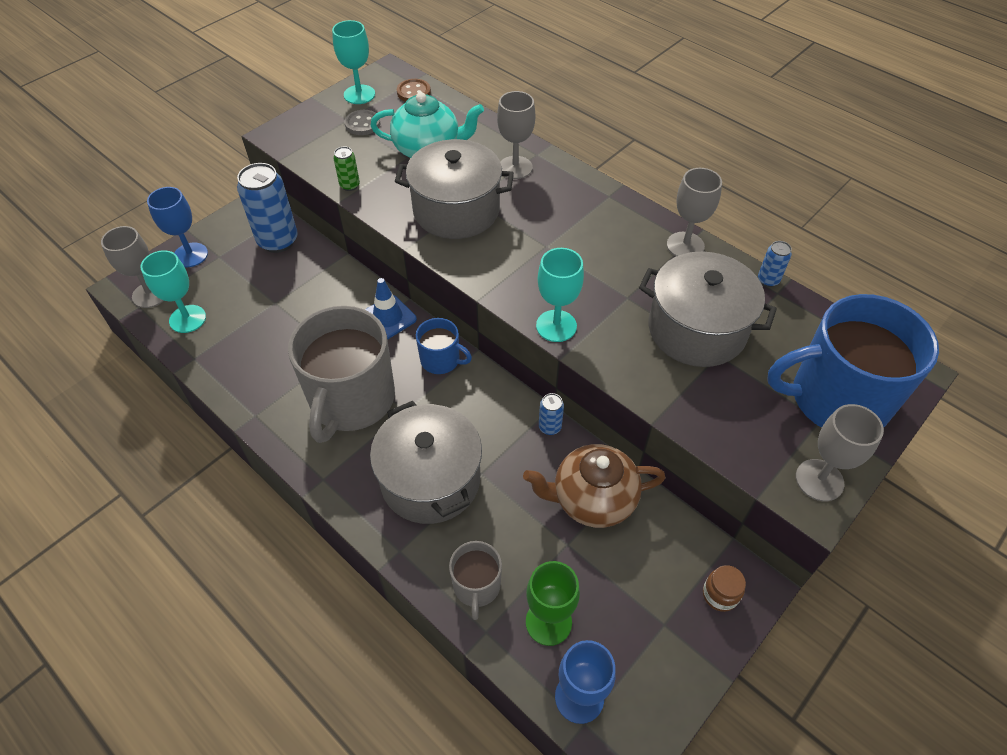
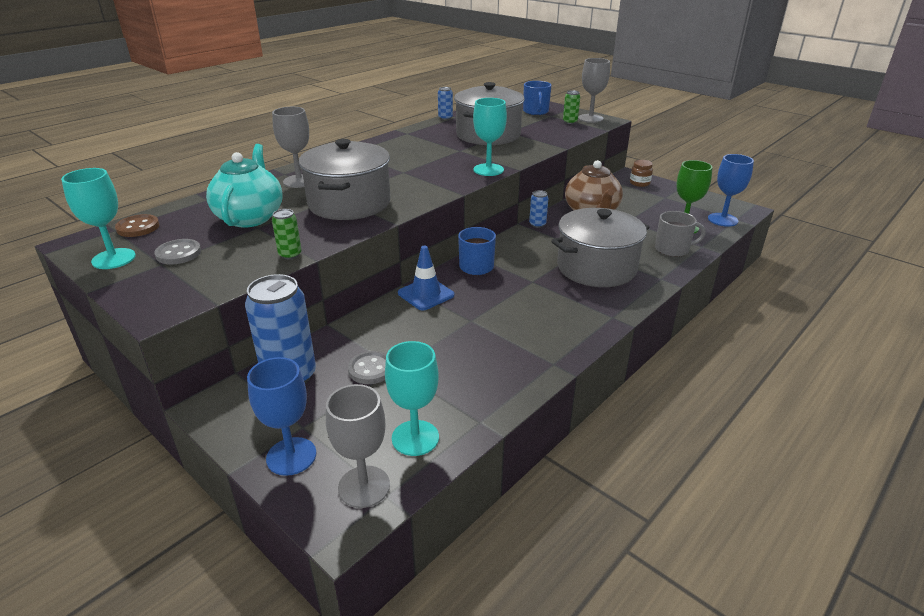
camera: 90 degrees left, 20 degrees down
grey mug [288,306,395,443] -> none
grey goblet [667,168,722,256] -> none
blue mug [767,294,939,428] -> blue mug [523,81,552,115], size x0.48
none -> grey button [348,351,386,384]
none -> green can [563,90,580,124]

